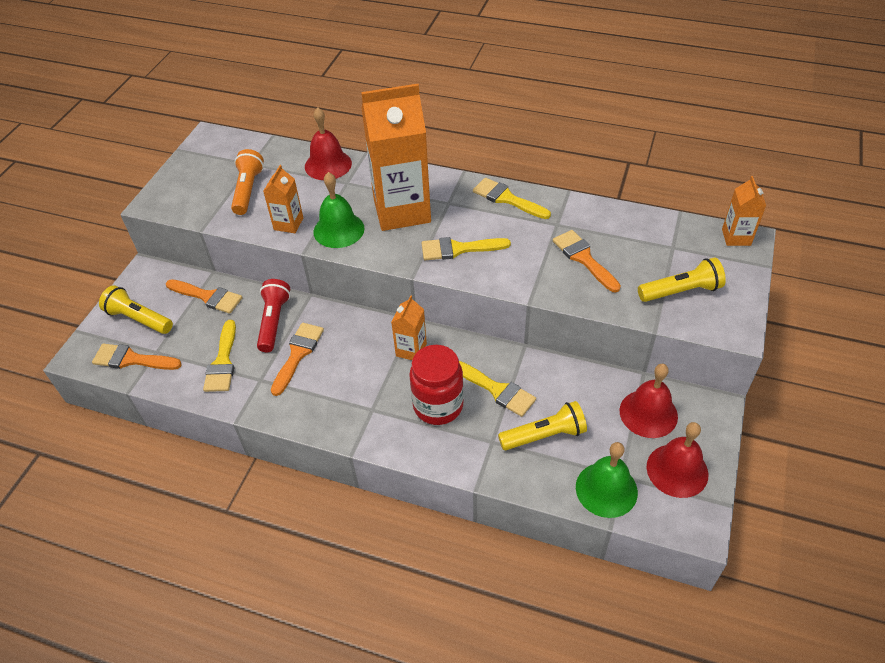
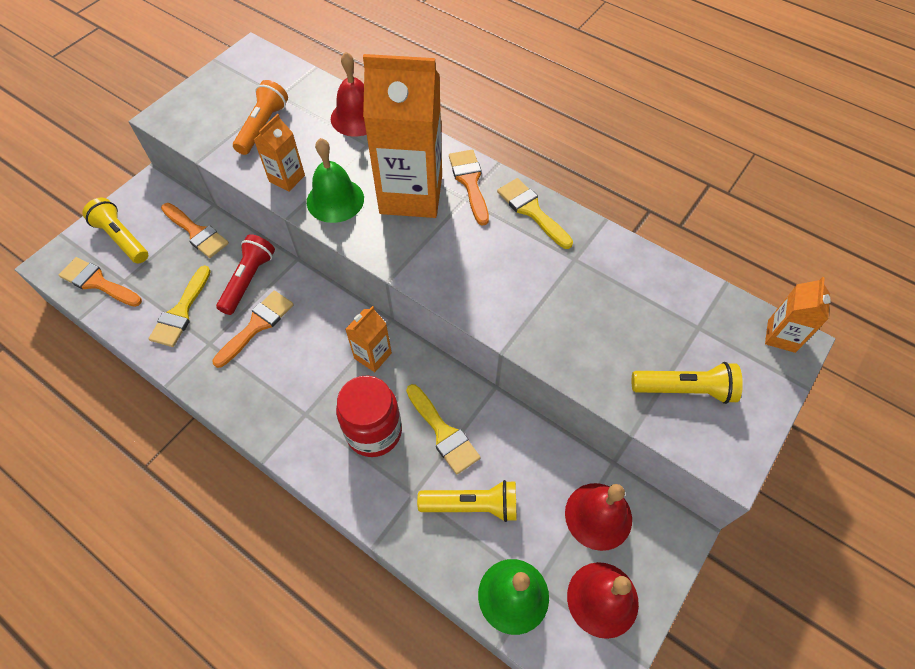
camera: 15 degrees right, 10 degrees up
yellow brush [422,237,511,261] -> none
orange brush [553,230,621,292] -> orange brush moved to [449,150,489,226]

